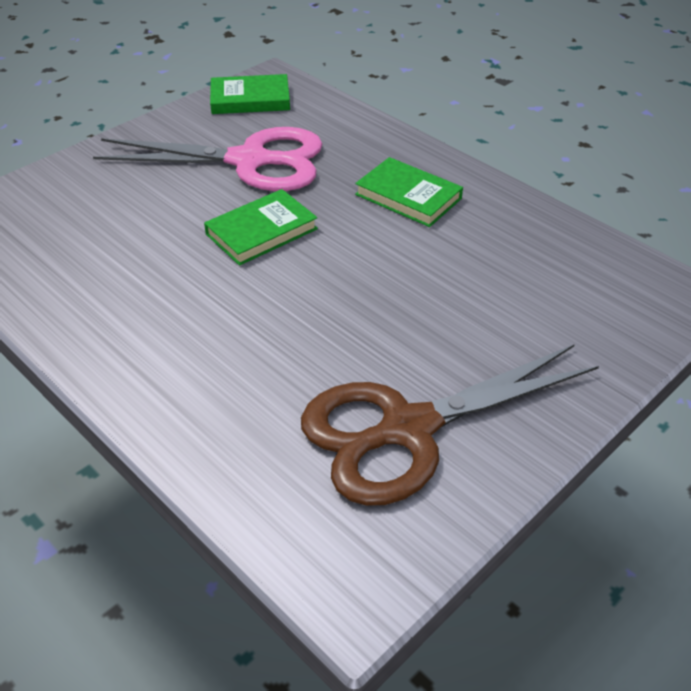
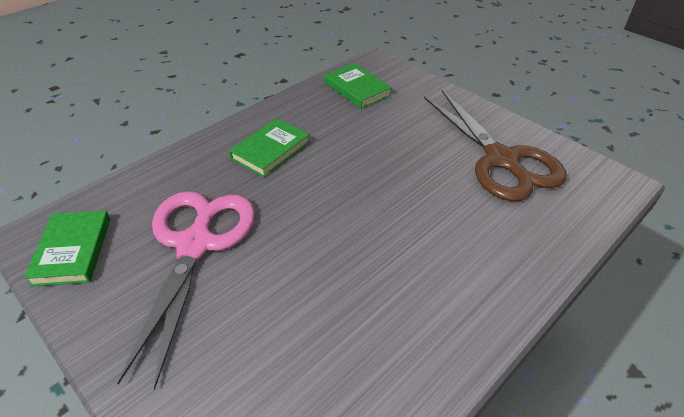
camera: 90 degrees left, 0 degrees up
green book [204,189,318,266] -> green book moved to [325,63,392,109]

